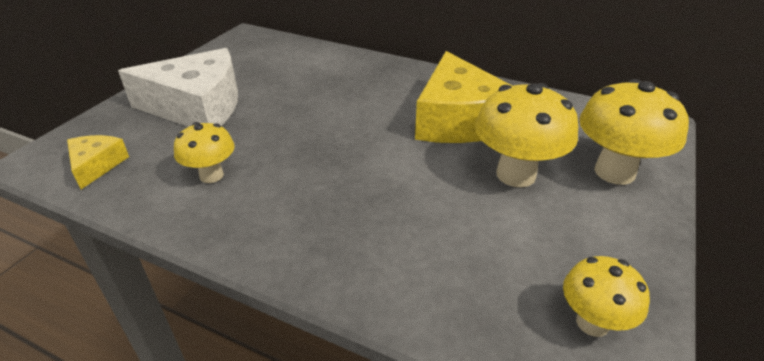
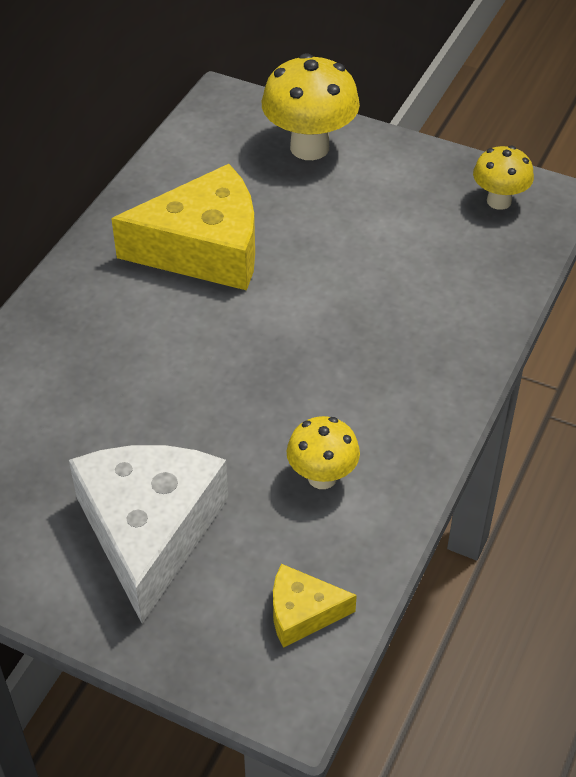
camera: 90 degrees left, 10 degrees up
yellow mushroom [475,83,578,187] -> none

